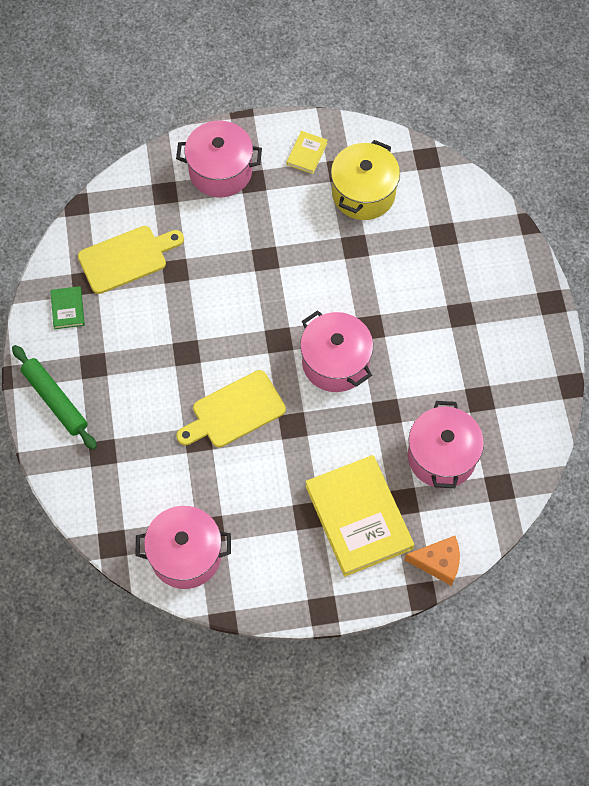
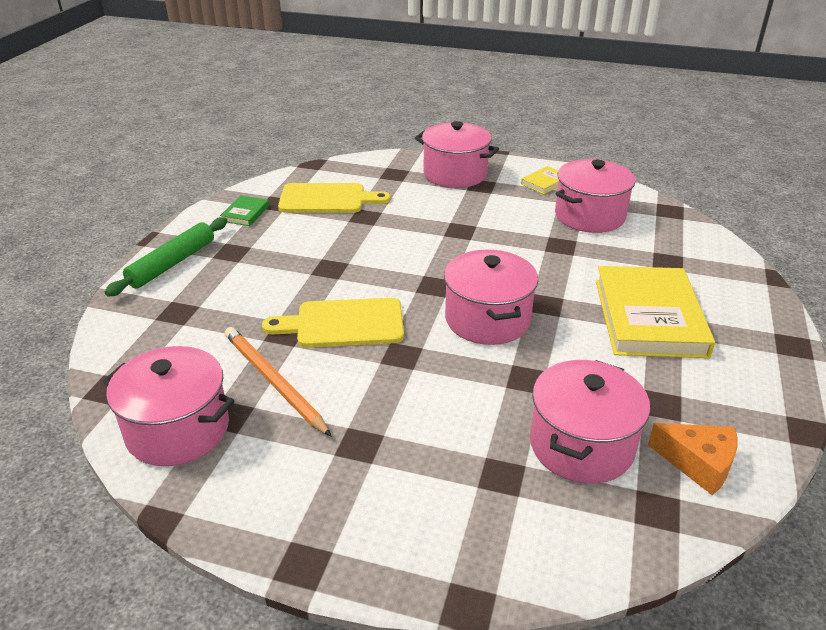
camera: 25 degrees right, 30 degrees down
green rolling pin [12,345,97,450] -> green rolling pin turned 45 degrees clockwise [105,217,227,297]
yellow book [305,455,414,577] -> yellow book moved to [596,266,715,358]
yellow pot [331,140,400,220] -> pink pot [555,159,635,233]
orange cheese [405,536,460,586] -> orange cheese moved to [648,423,737,496]
none -> orange pencil [225,327,332,437]

